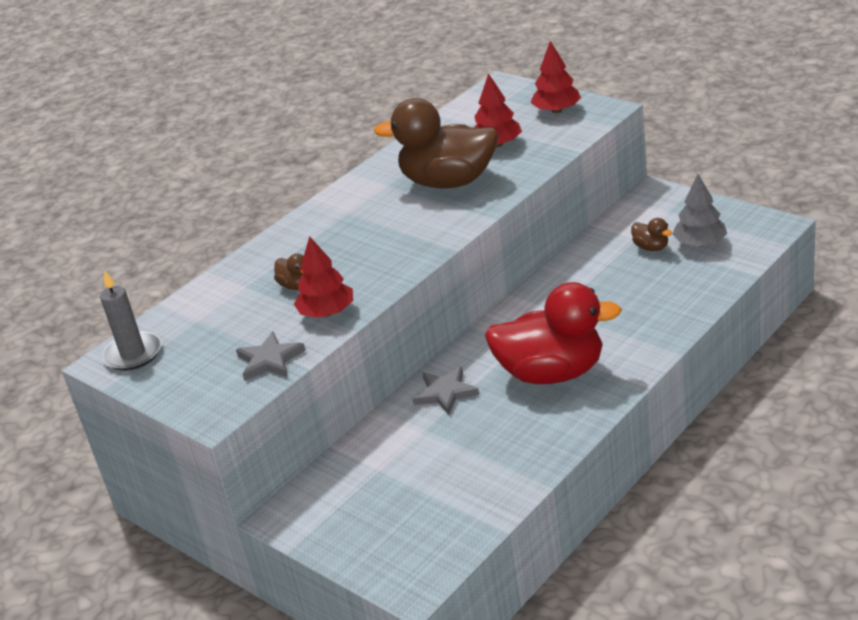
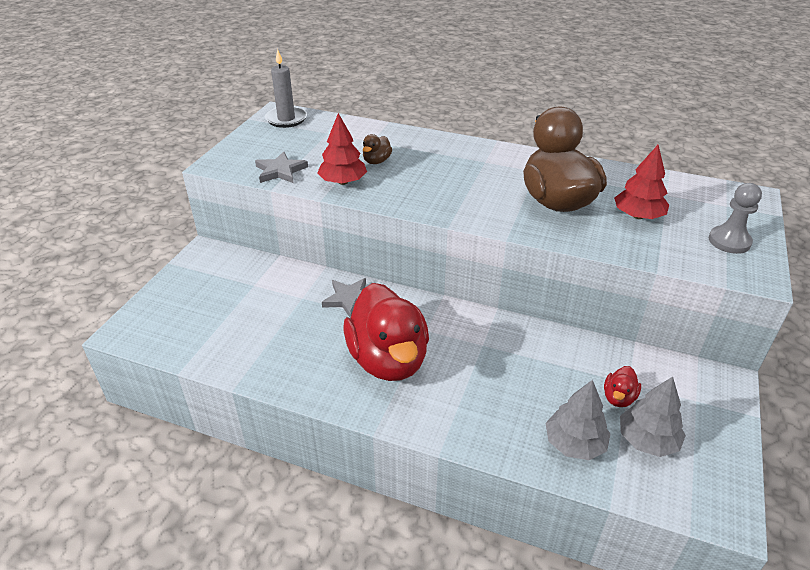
camera: 65 degrees right, 5 degrees up
red tree [531,41,581,113] -> grey pawn [709,183,762,254]
brown duck [631,218,672,251] -> red duck [604,366,641,407]
none -> grey tree [545,380,610,460]

